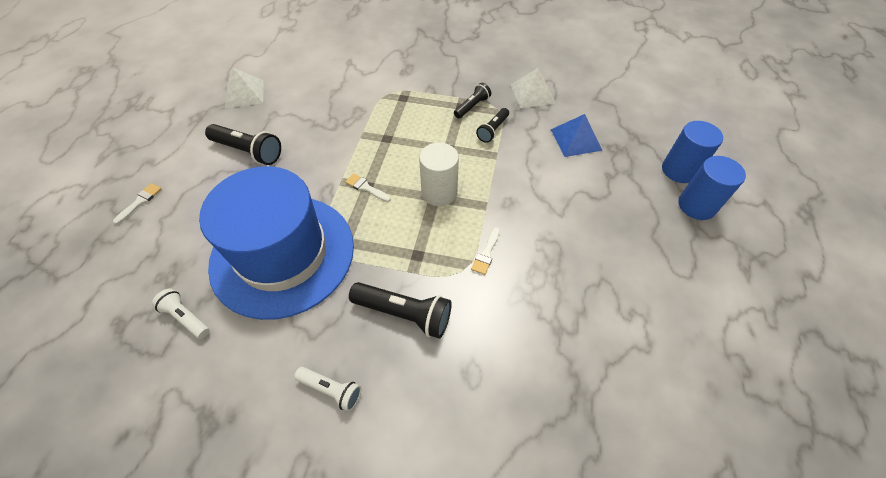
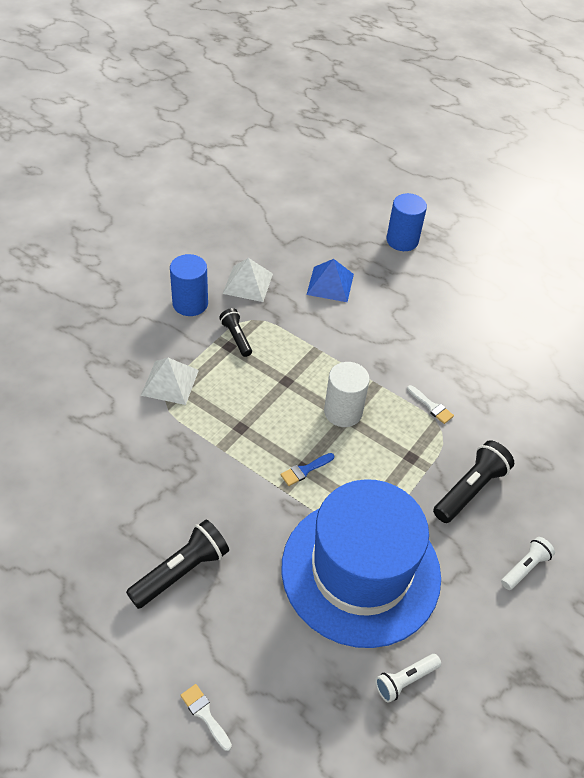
camera: 70 degrees left, 5 degrees down
white pyramid [225,68,264,108] -> white pyramid moved to [141,358,199,405]
white brush [345,173,391,202] -> blue brush [280,453,334,486]
black flashlight [476,108,509,143] -> none
blue cylinder [678,156,746,220] -> blue cylinder moved to [170,254,208,316]

